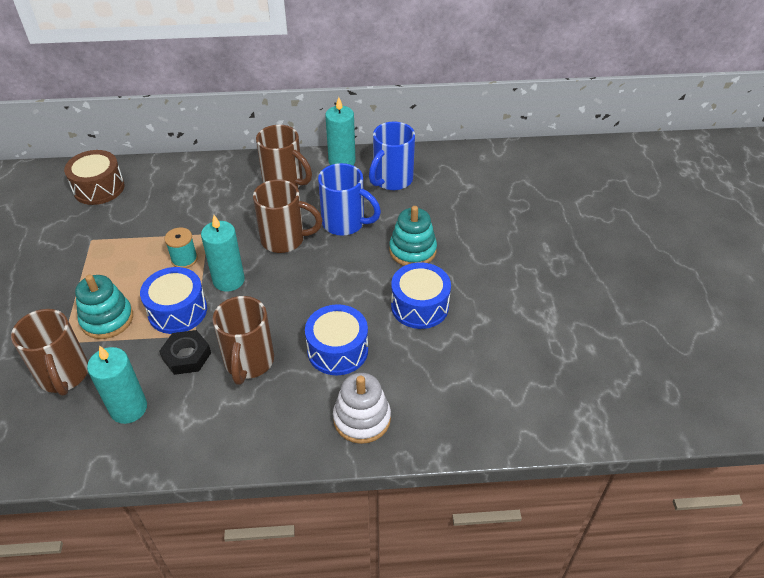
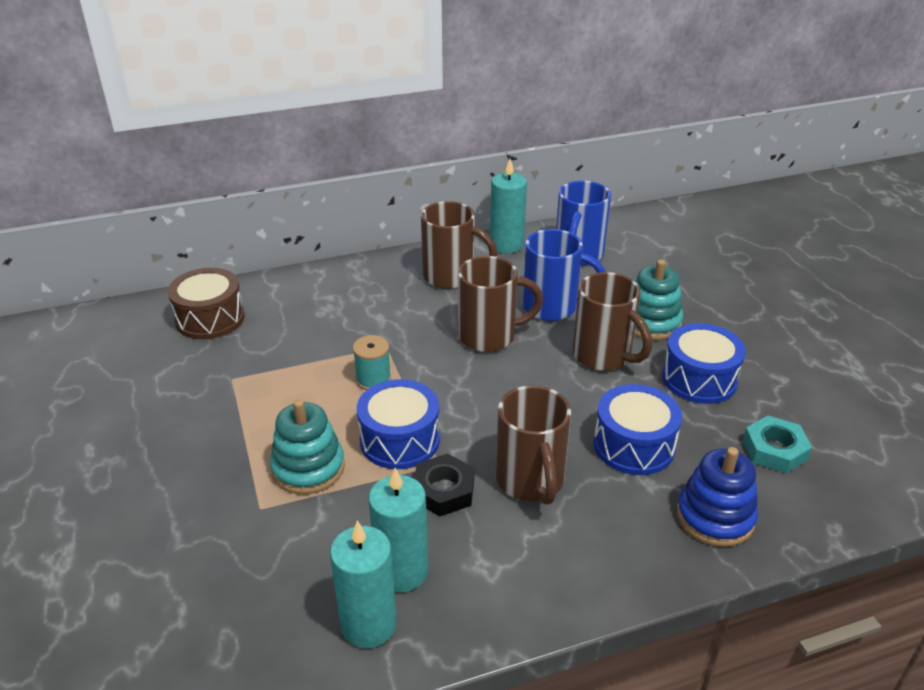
camera: 15 degrees left, 10 degrees down
brown mug [11,309,88,396] -> brown mug moved to [573,272,652,371]
turquoise candle [201,215,245,292] -> turquoise candle moved to [330,520,397,648]
white stacking toy [333,373,391,444] -> blue stacking toy [677,447,758,547]
none -> turquoise nut [743,415,812,473]

